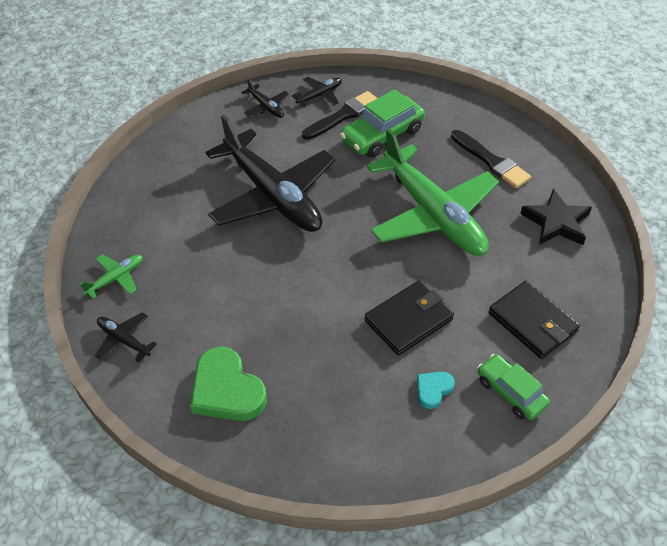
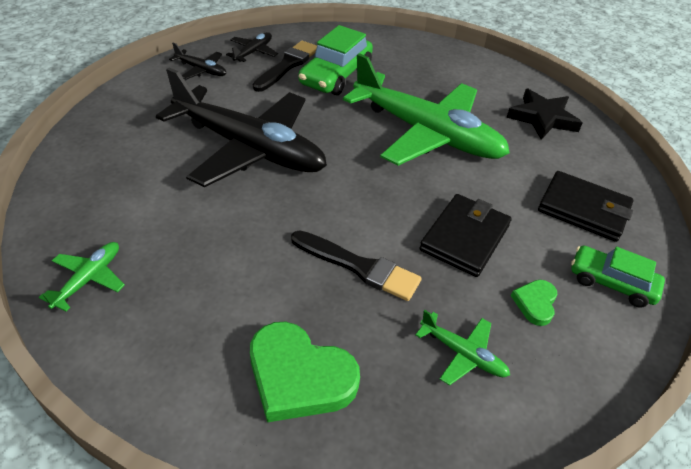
camera: 25 degrees left, 5 degrees down
black plane [95,312,157,362] -> none
turquoise heart [417,372,454,409] -> green heart [511,280,557,326]
black brush [451,130,531,188] -> black brush moved to [291,230,422,301]
none -> green plane [415,310,510,386]

